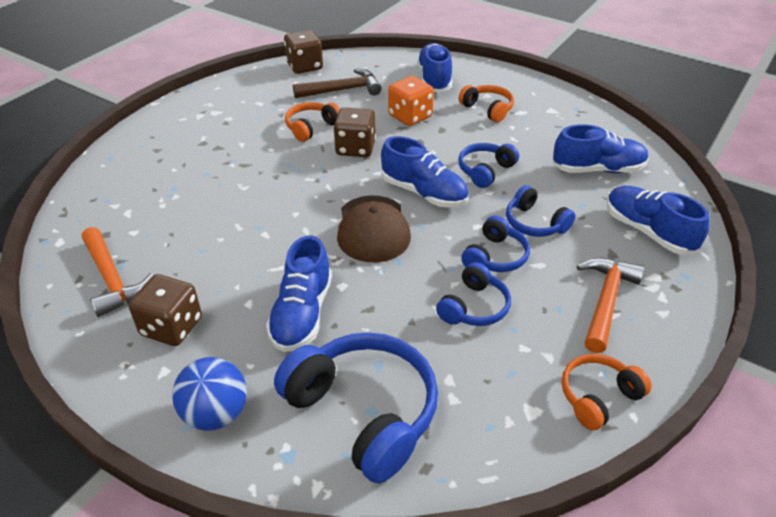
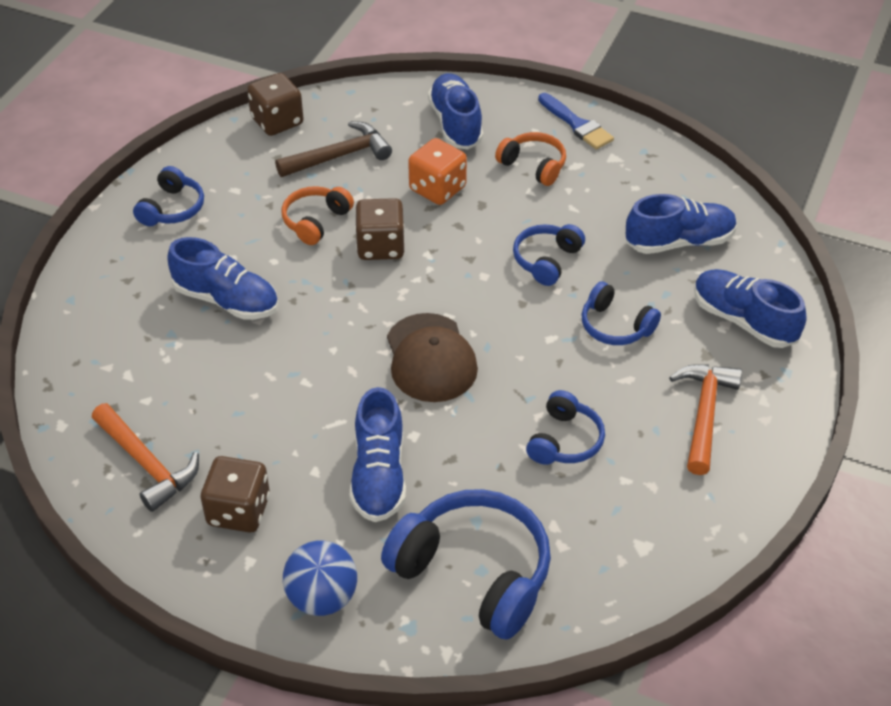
camera: 10 degrees left, 5 degrees up
blue shoe [381,136,469,208] -> blue shoe moved to [167,237,278,320]
blue headphones [461,216,530,272] -> blue headphones moved to [133,166,204,226]
orange headphones [562,354,652,430] -> none
none -> blue brush [538,93,614,150]

